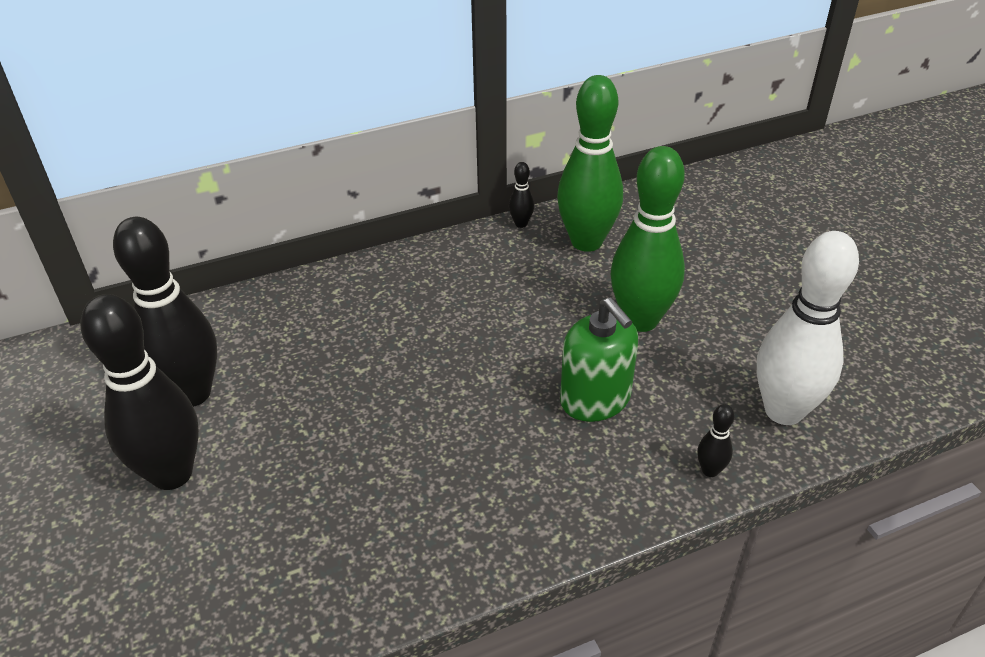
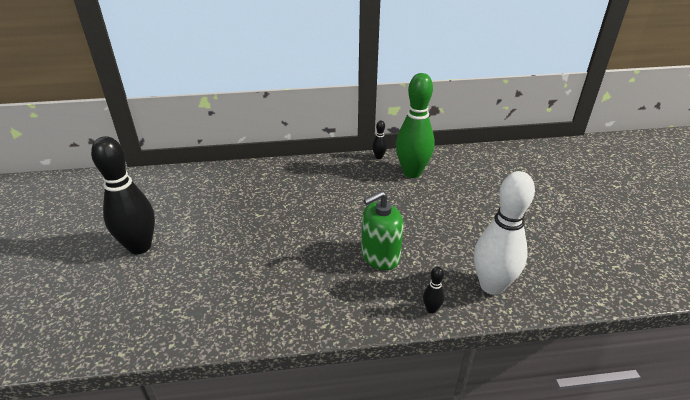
camera: 15 degrees right, 5 degrees down
black bowling pin [113,217,217,407] -> none
green soap dispenser [560,297,638,422] -> green soap dispenser turned 75 degrees clockwise [361,191,404,270]
green bowling pin [611,146,685,332] -> none

